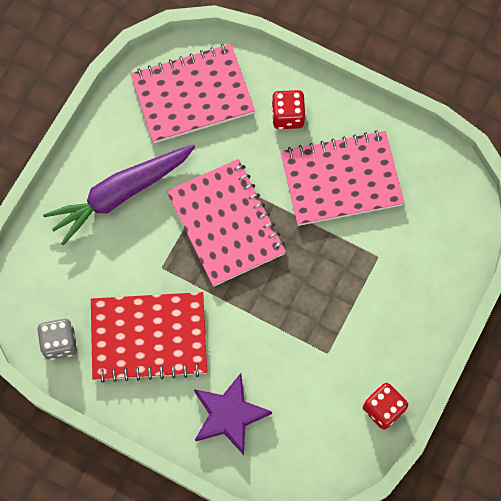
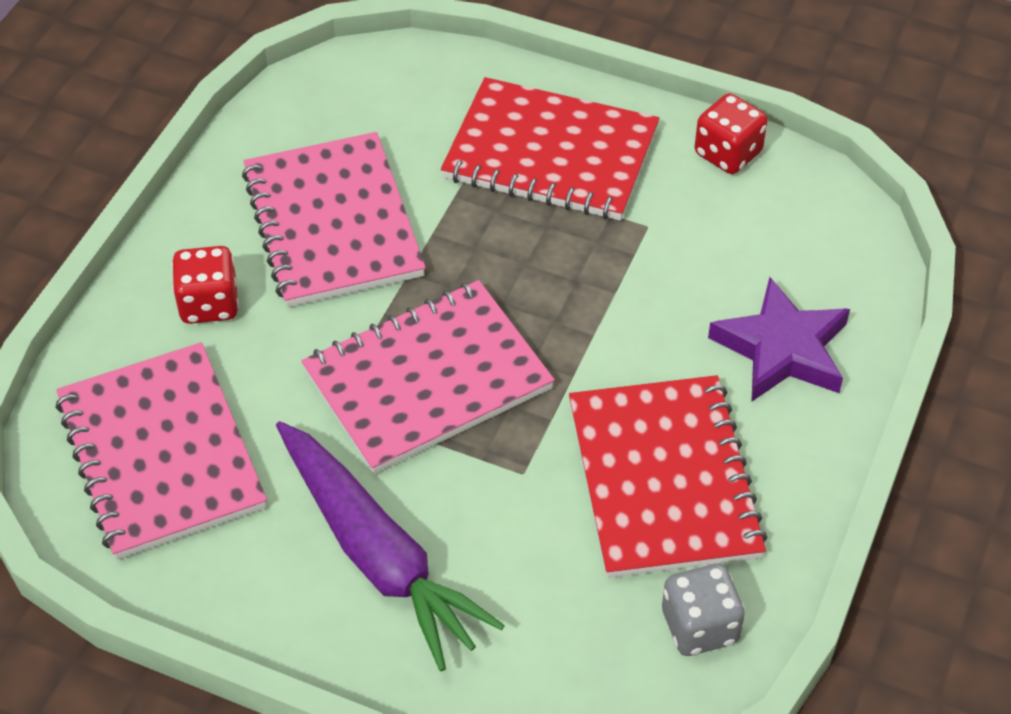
camera: 95 degrees left, 20 degrees down
none -> red notebook [441,77,659,221]

